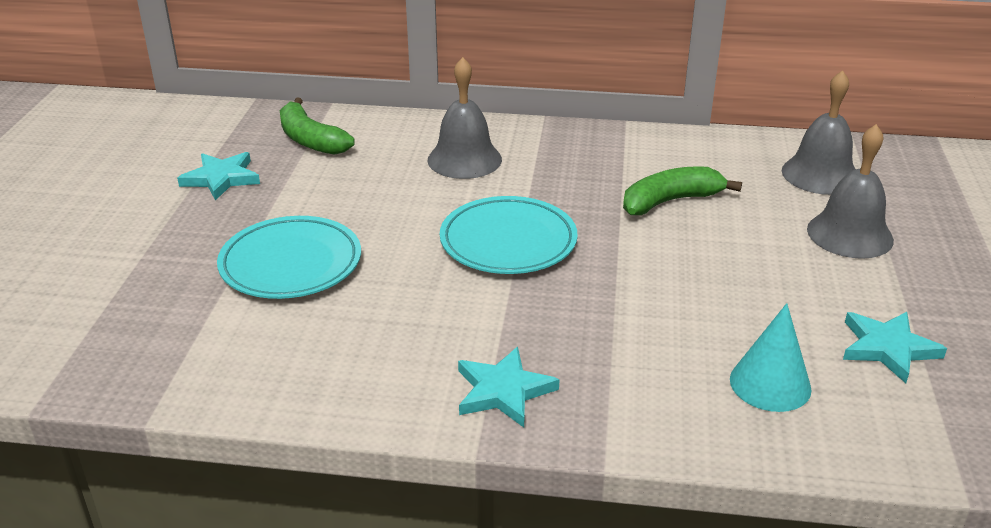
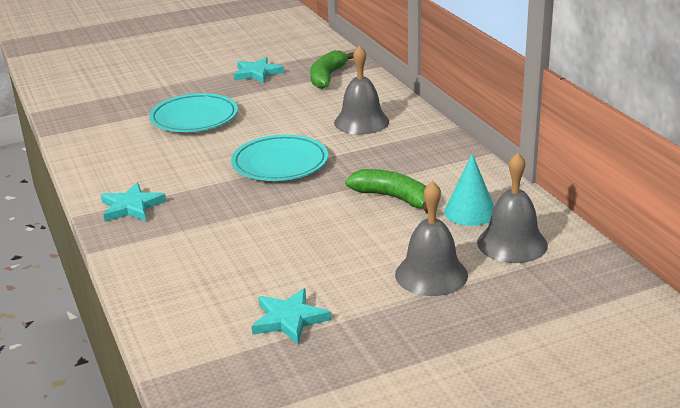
camera: 60 degrees right, 5 degrees down
turquoise cone [730,303,812,412] -> turquoise cone moved to [444,153,494,226]

